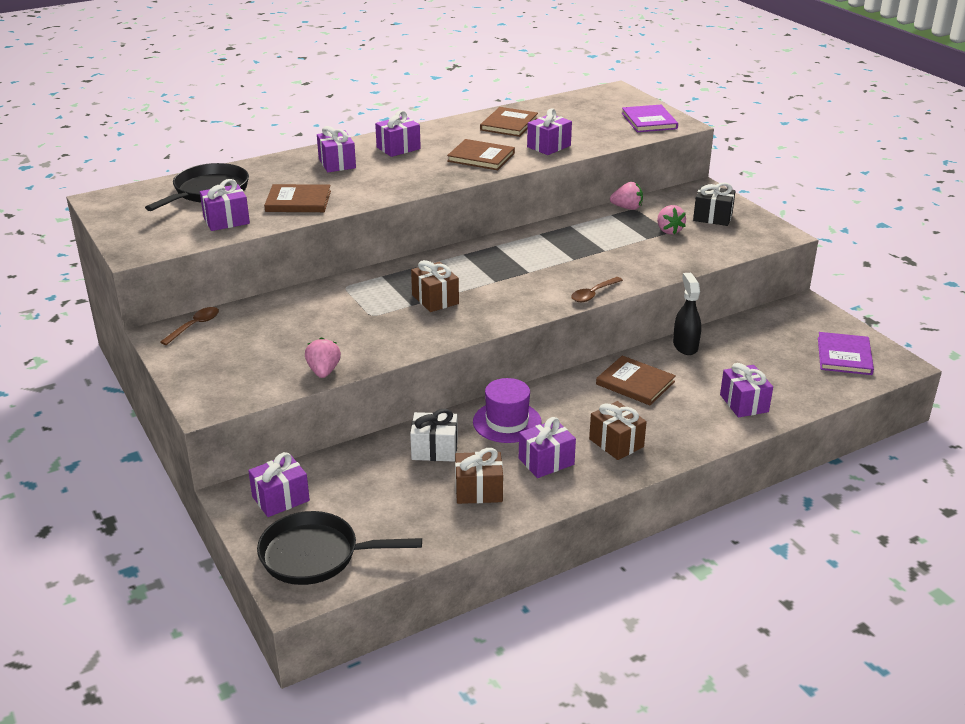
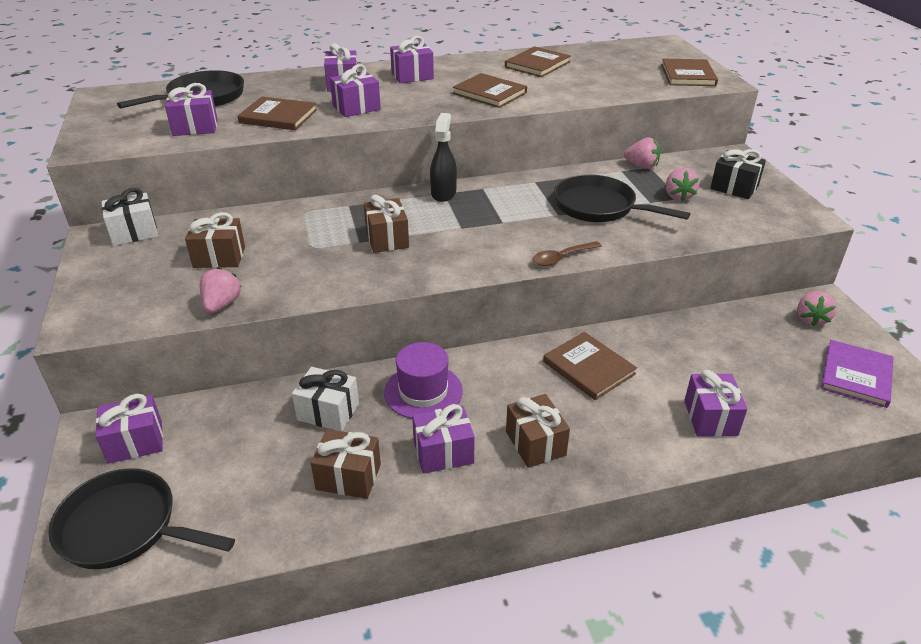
camera: 15 degrees right, 5 degrees up
brown spoon [160,307,219,345] -> white gift [101,188,158,246]
purple gift [527,108,572,155] -> purple gift moved to [330,64,381,117]
purple book [622,105,678,132] -> brown book [661,59,718,86]
black spray bottle [673,273,701,355] -> black spray bottle moved to [430,113,457,202]
none -> brown gift [185,212,245,268]
none -> black pan [554,175,690,222]
none -> pink strawberry [798,291,837,326]

